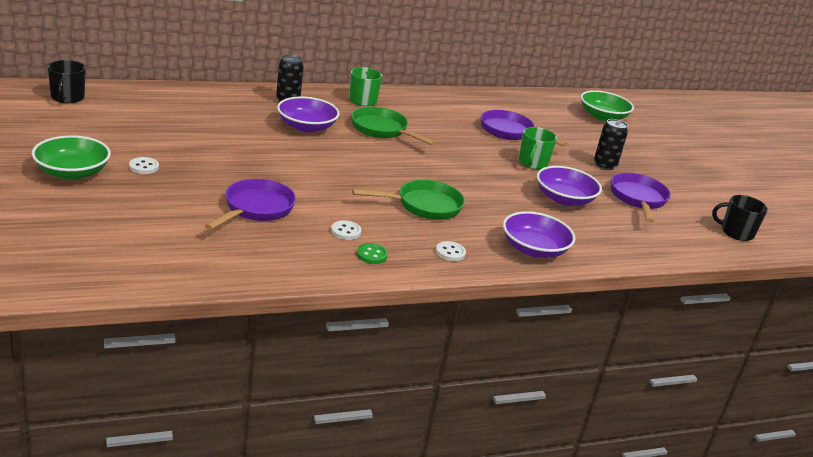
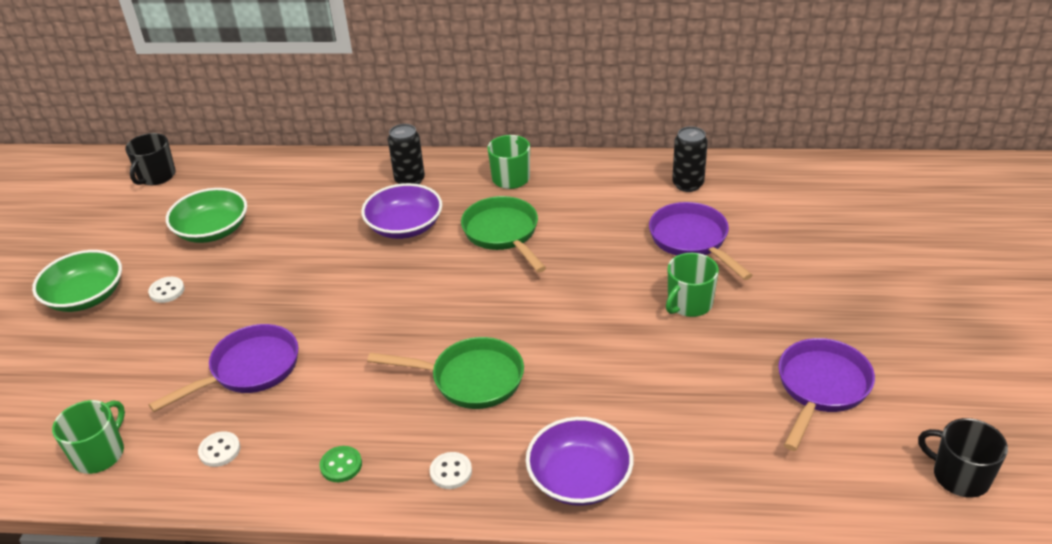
camera: 30 degrees right, 10 degrees up
white button [331,220,361,240] -> white button moved to [198,431,240,467]
purple bowl [537,166,602,206] -> none
green bowl [581,90,634,121] -> green bowl moved to [166,188,247,243]
black can [594,119,628,170] -> black can moved to [672,126,708,192]
none -> green mug [52,400,125,474]

